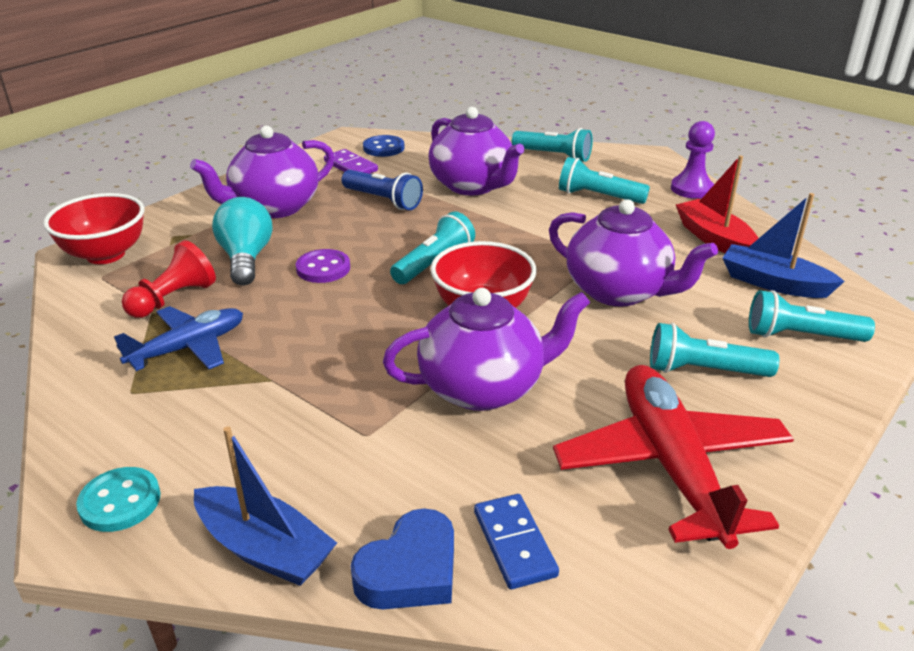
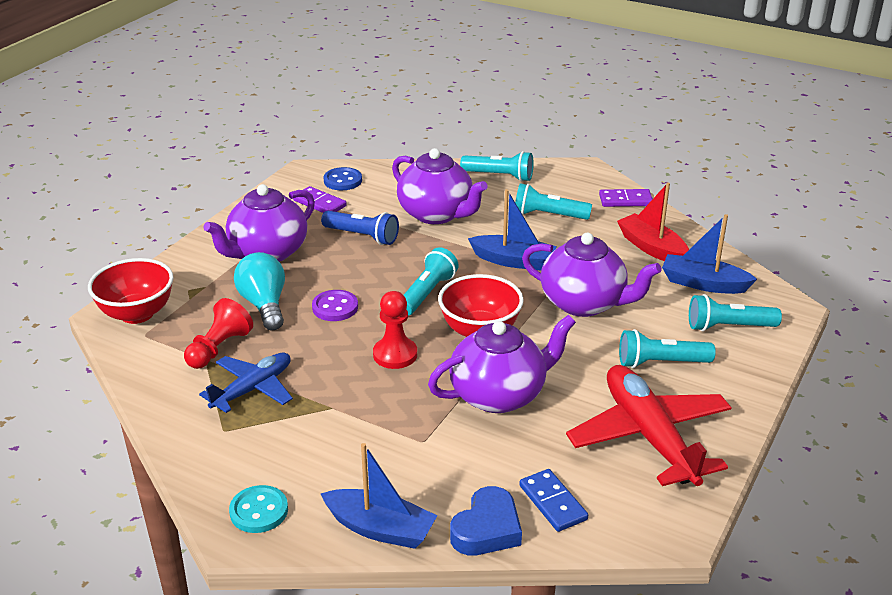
camera: 10 degrees left, 0 degrees up
purple pawn [671,121,715,199] -> purple domino [599,189,653,207]
none -> red pawn [373,291,417,369]
none -> blue boat [468,189,557,270]

